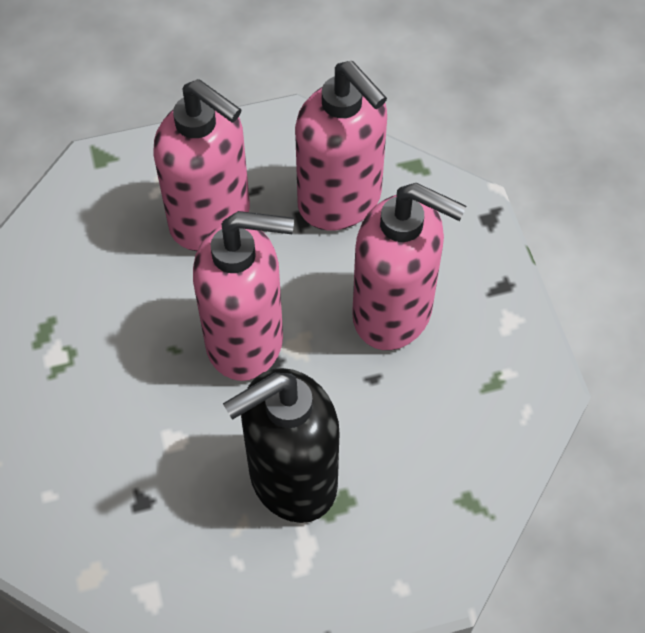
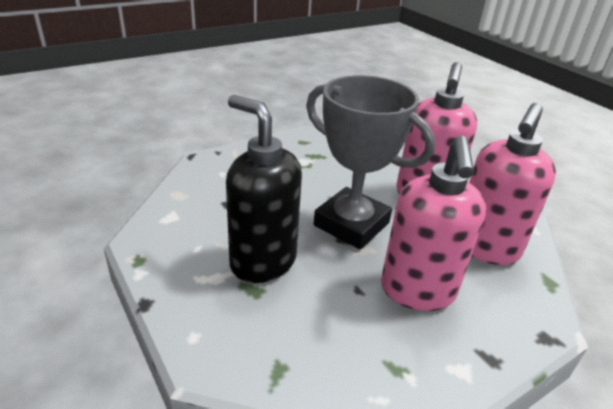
camera: 70 degrees right, 25 degrees down
pink soap dispenser [193,211,294,381] -> grey trophy [306,75,435,249]

